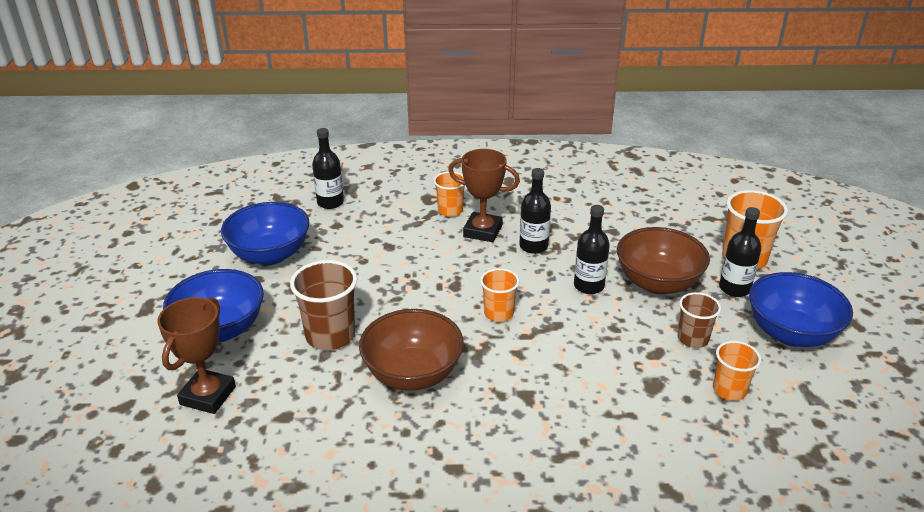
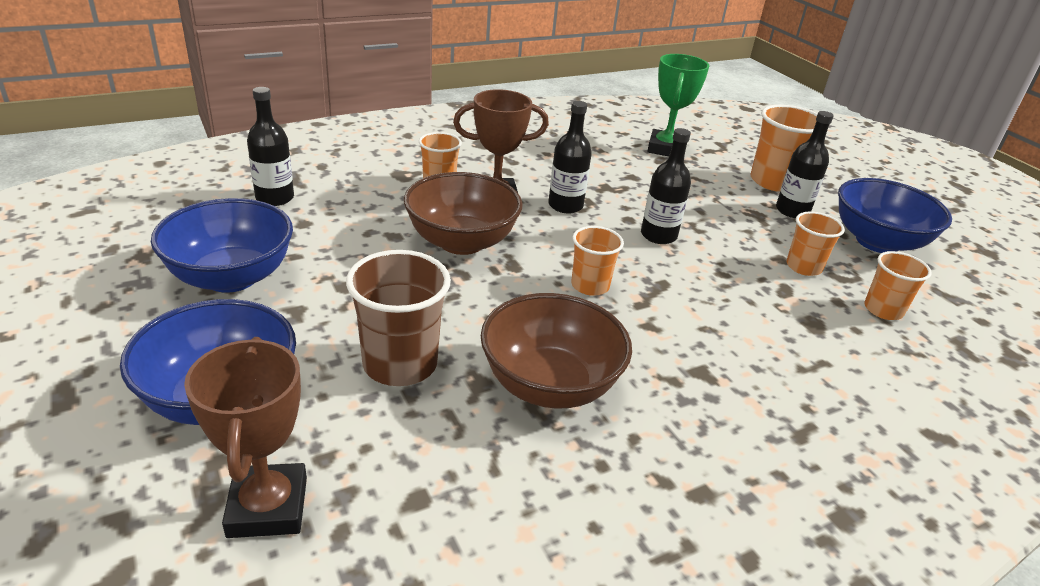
camera: 30 degrees left, 0 degrees up
brown bowl [617,227,710,294] -> brown bowl moved to [404,172,523,255]
brown cup [678,292,721,348] -> orange cup [786,212,845,276]
none -> green trophy [647,54,709,156]

